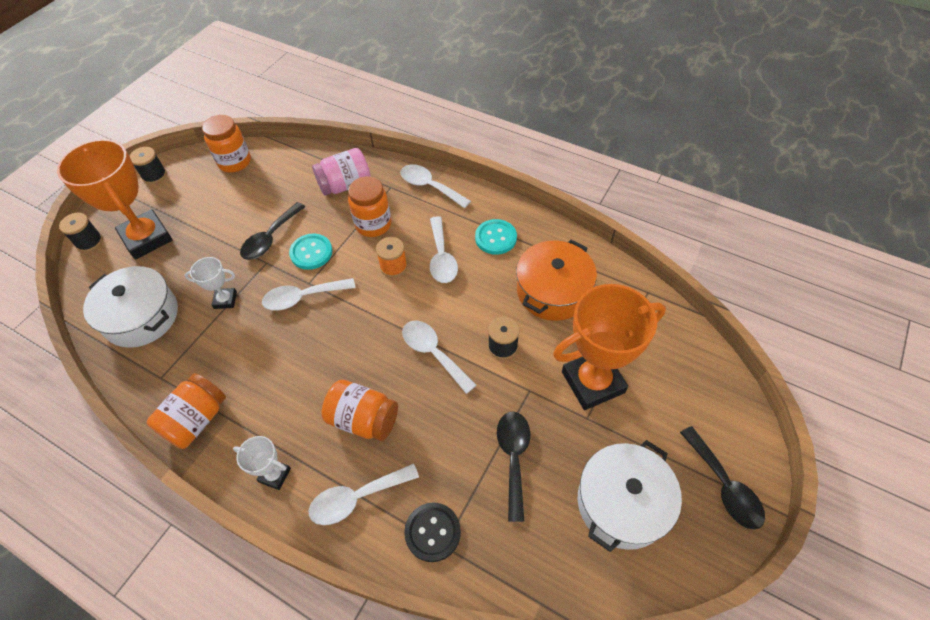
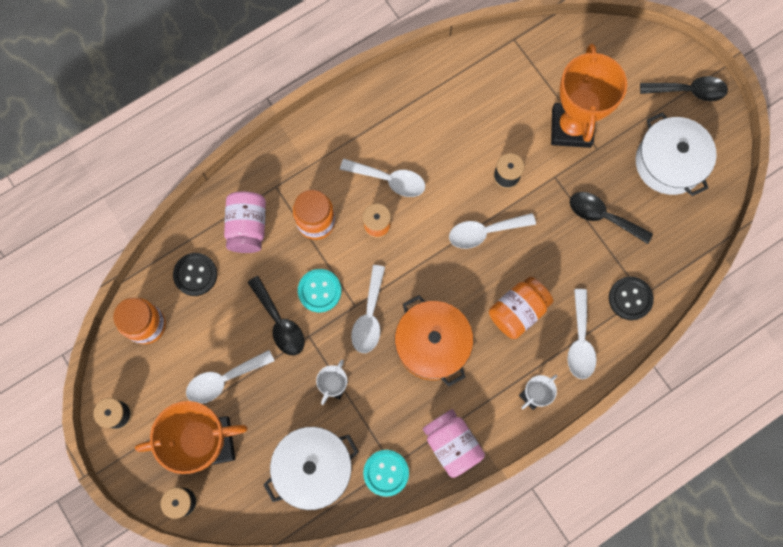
camera: 65 degrees left, 20 degrees up
orange jar [147,373,226,449] -> pink jar [423,409,485,478]
white spoon [401,164,471,208] -> white spoon moved to [186,350,274,404]
turquoise button [475,219,517,255] -> turquoise button moved to [363,450,409,497]
orange pot [516,240,597,321] -> orange pot moved to [395,295,473,387]
none -> black button [173,253,217,296]

